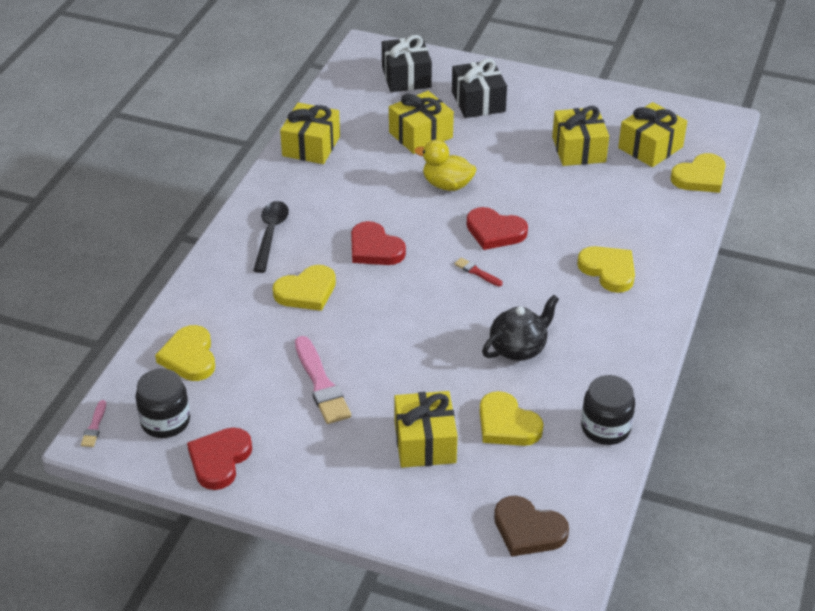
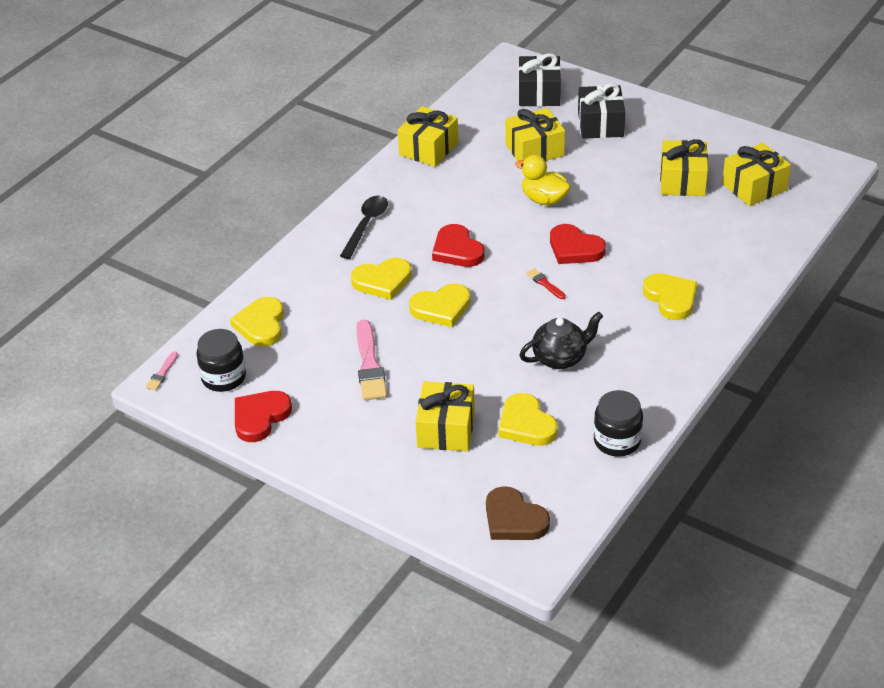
camera: 15 degrees right, 0 degrees up
yellow heart [670,153,726,193] -> yellow heart moved to [409,283,471,327]

